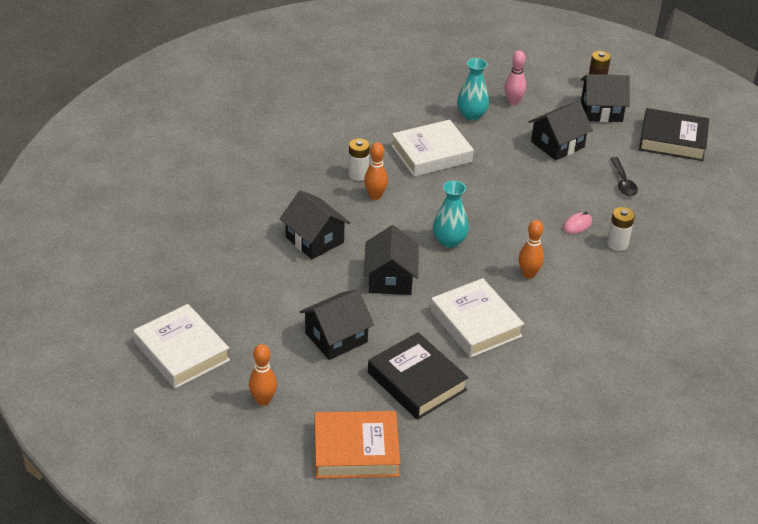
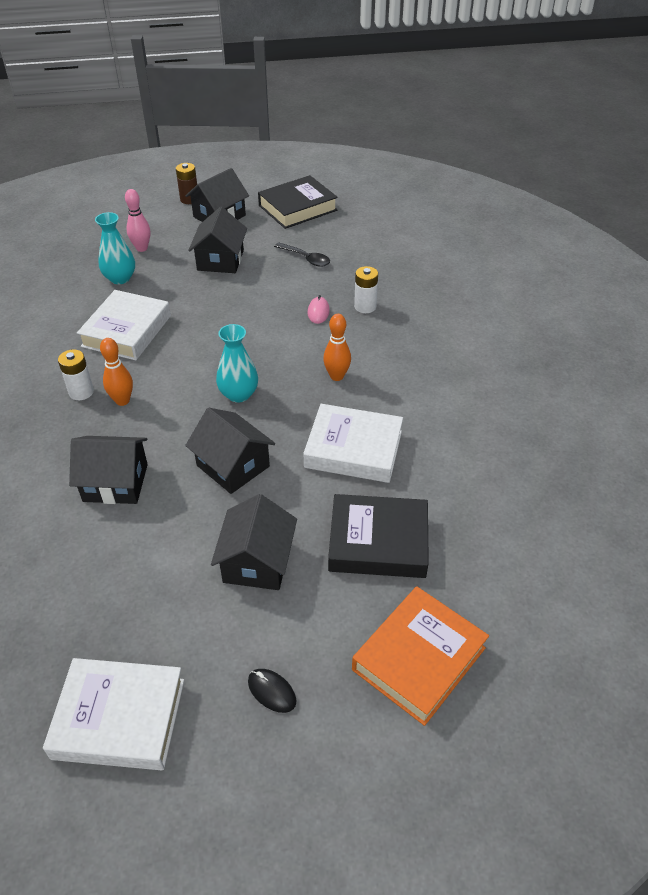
camera: 45 degrees left, 5 degrees up
orange bowling pin [249,344,277,406] -> black mouse [248,669,297,713]

